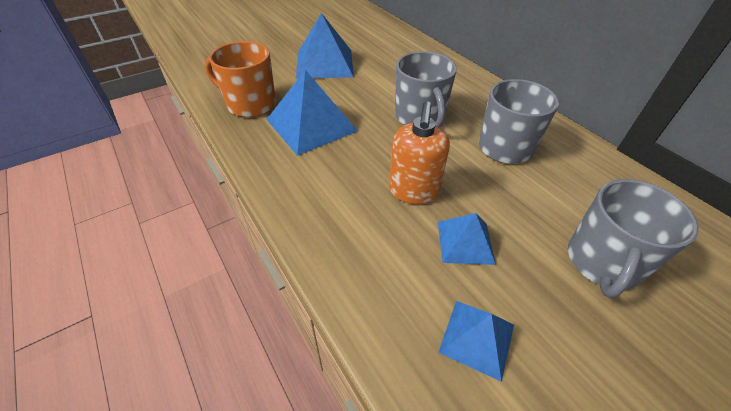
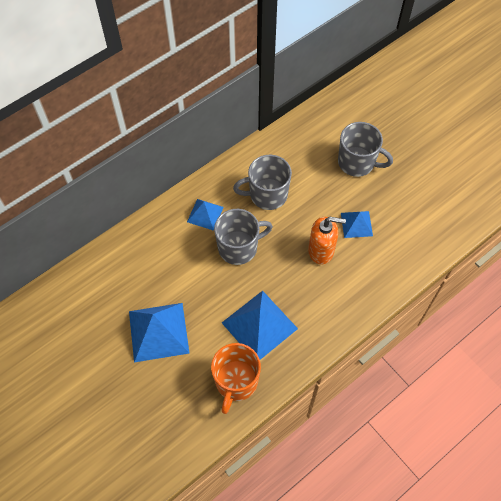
camera: 95 degrees left, 15 degrees up
blue pyramid [438,301,514,382] -> blue pyramid moved to [187,199,224,231]

